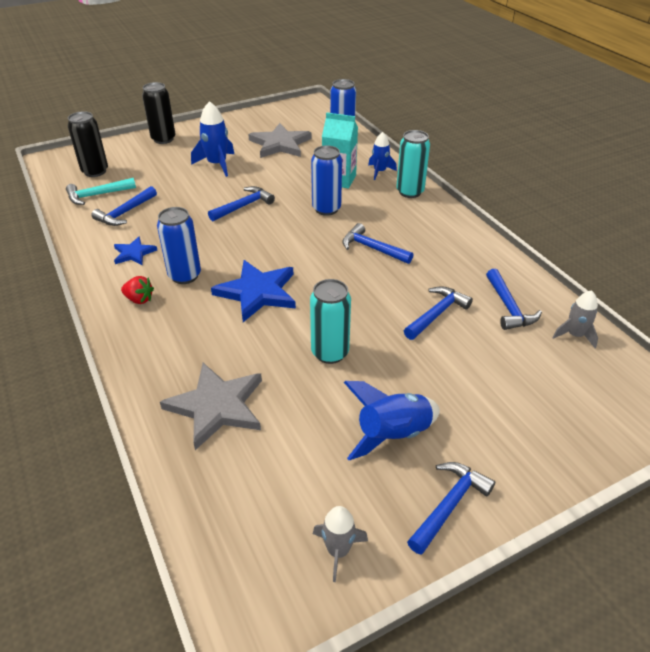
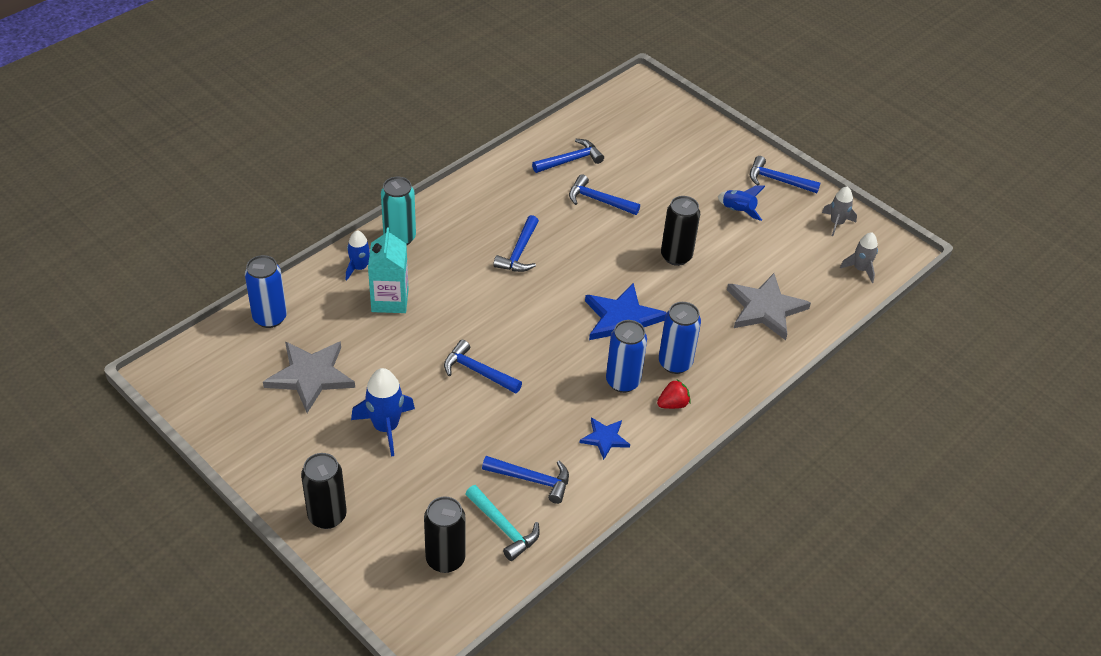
camera: 110 degrees left, 5 degrees up
red strawberry [121,276,154,304] -> red strawberry turned 60 degrees clockwise [657,379,691,409]
turquoise can [310,279,351,364] -> black can [661,196,700,266]
blue can [311,145,342,216] -> blue can moved to [659,302,701,374]
blue rocket [344,381,440,460] -> blue rocket [718,185,765,221], size x0.64
grey rocket [552,290,598,348] -> grey rocket moved to [840,232,878,283]

